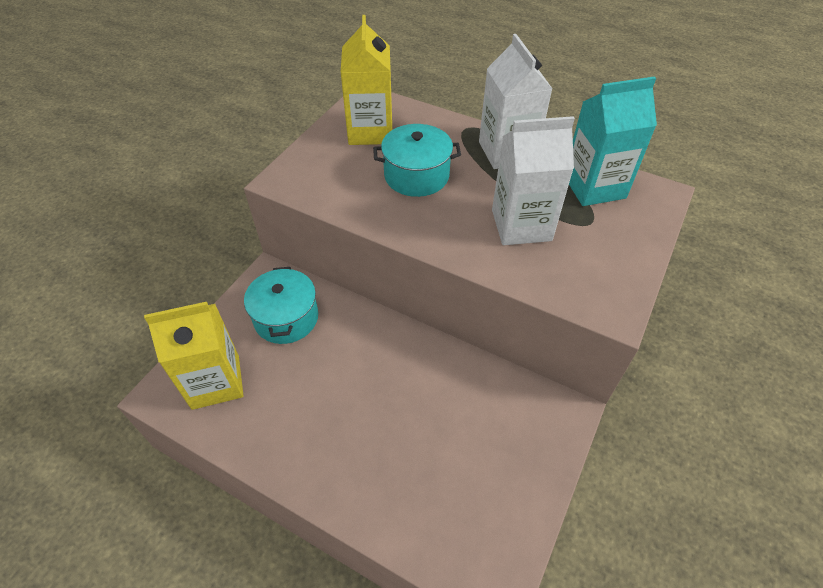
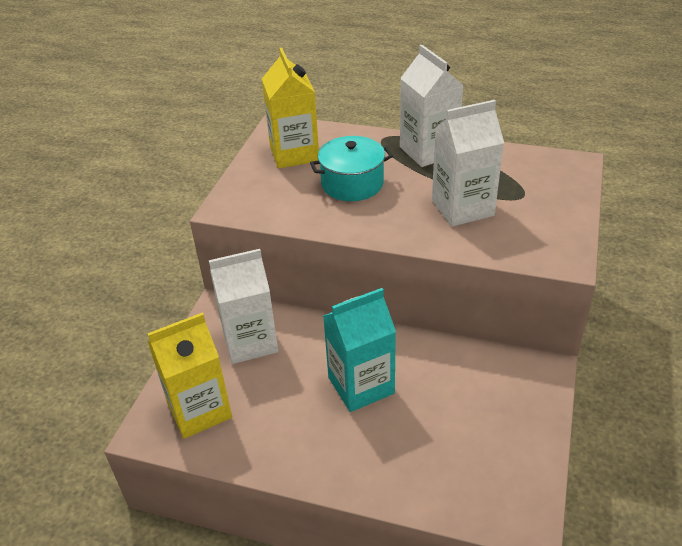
camera: 10 degrees left, 10 degrees down
turquoise pot [244,267,318,344] -> white carton [209,249,278,364]
turquoise carton [569,76,657,206] -> turquoise carton moved to [323,288,396,412]

